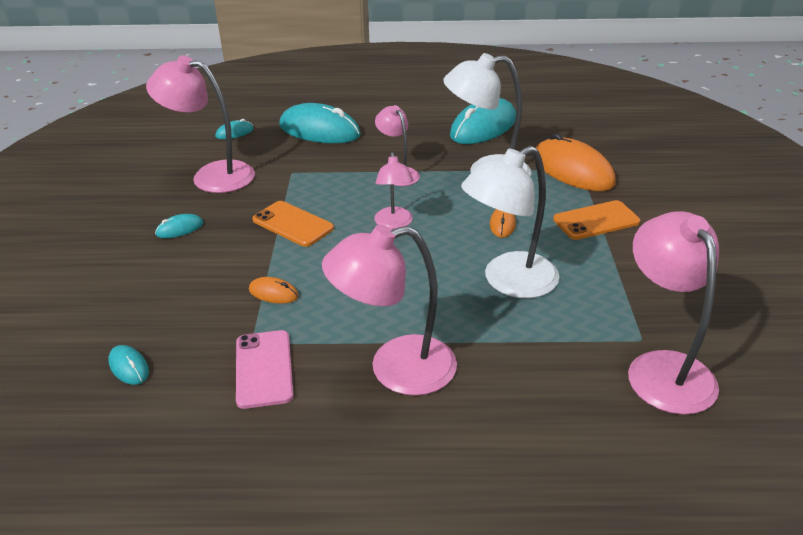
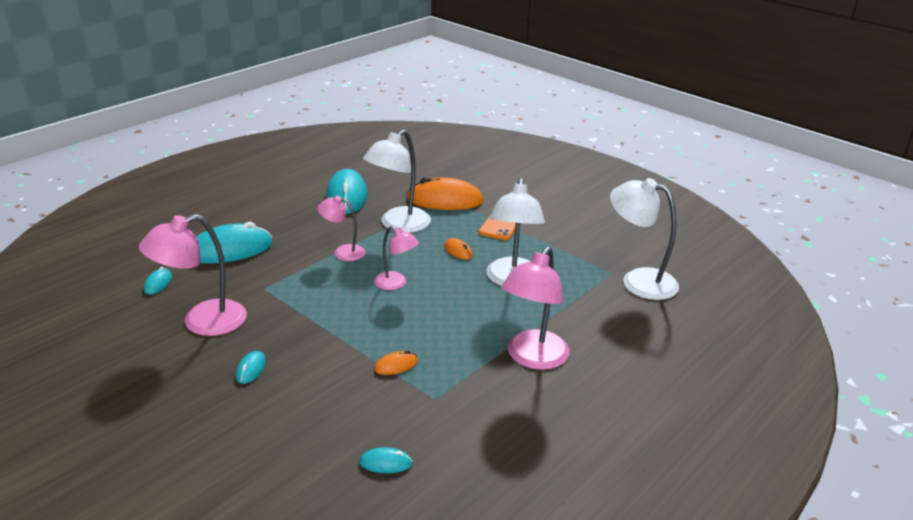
camera: 50 degrees left, 5 degrees down
pink phone [236,330,294,409] -> none
orange phone [252,201,334,247] -> none
pink lamp [628,211,719,415] -> white lamp [610,178,679,300]

